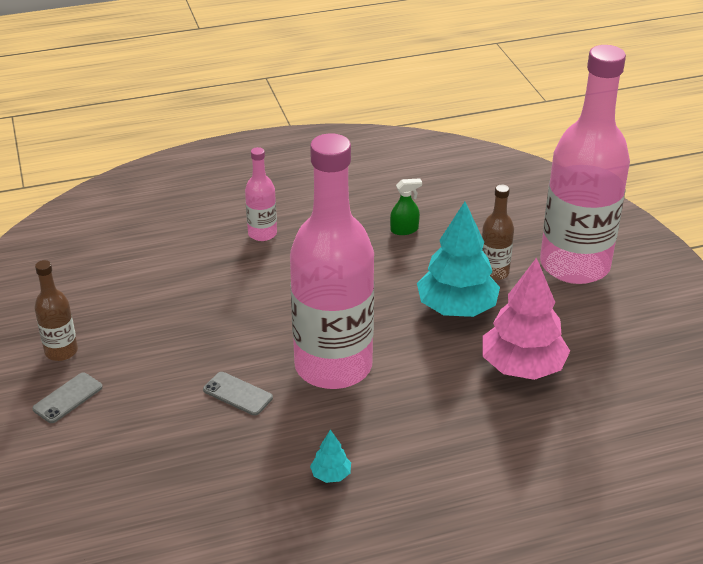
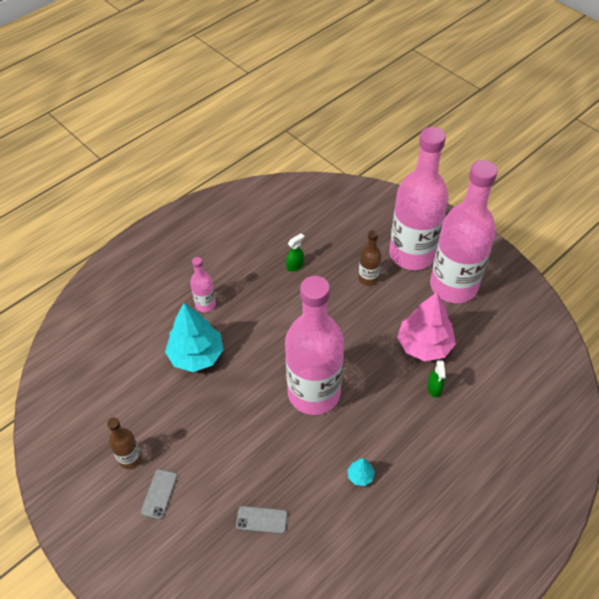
camera: 25 degrees left, 15 degrees up
grey phone [203,372,273,416] -> grey phone moved to [236,506,287,534]
turquoise tree [417,202,500,317] -> turquoise tree moved to [165,303,223,372]
none -> green spray bottle [427,360,446,398]
none -> pink bottle [430,160,497,303]

